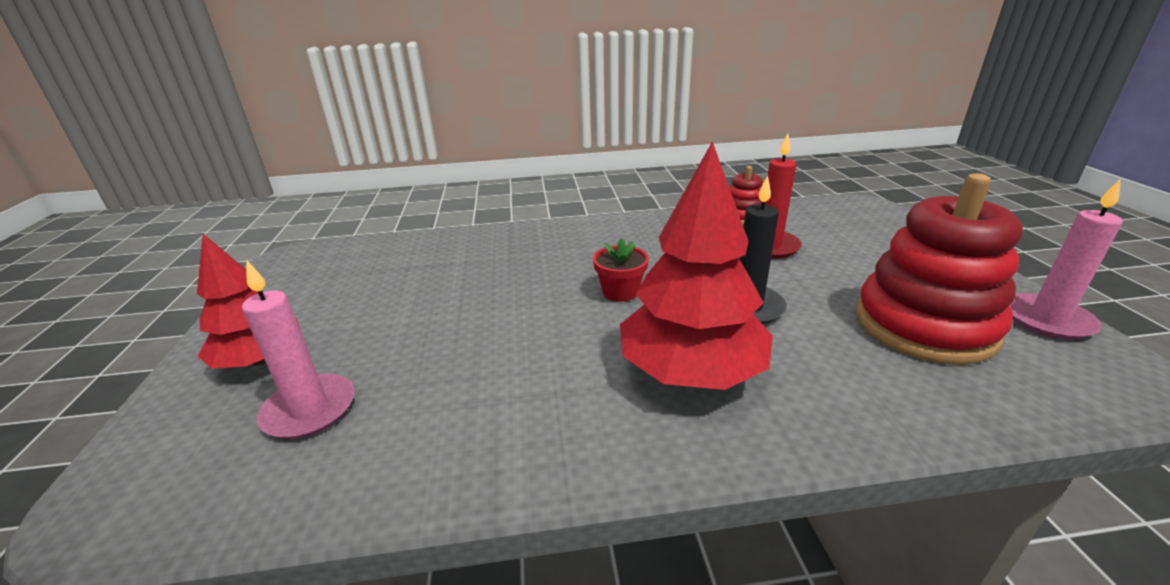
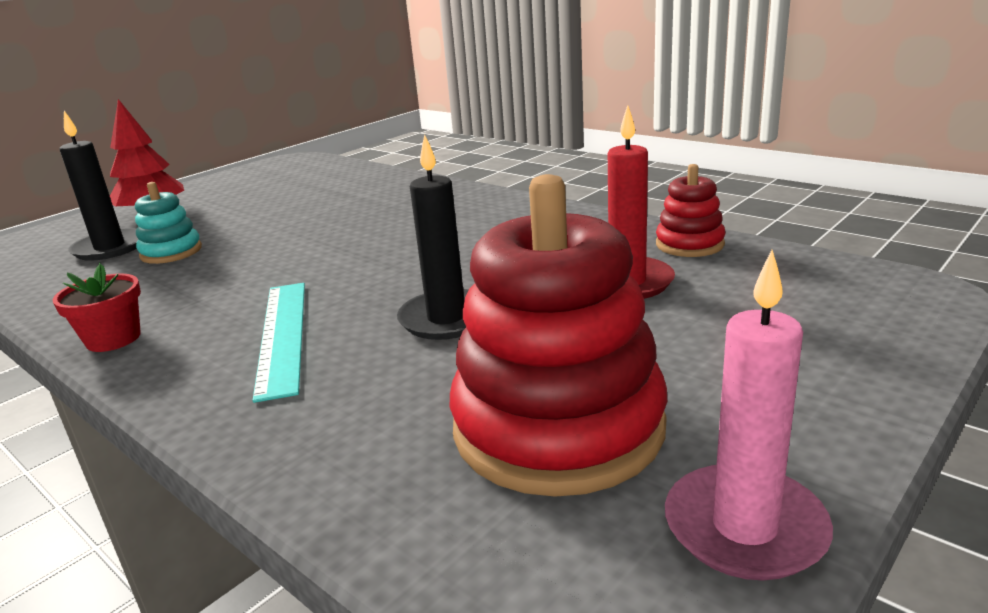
camera: 50 degrees right, 5 degrees down
pink candle [242,260,355,439] -> black candle [60,111,139,261]
red flower pot [593,238,649,302] -> red flower pot moved to [53,263,141,352]
red tree [620,141,773,390] -> turquoise ruler [252,283,305,403]
none -> turquoise stacking toy [135,182,202,264]

